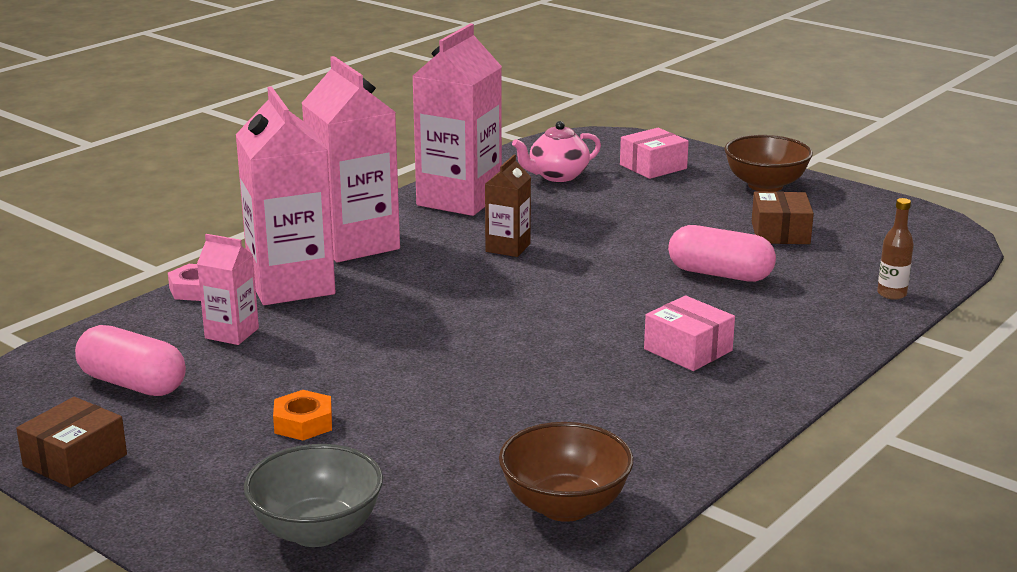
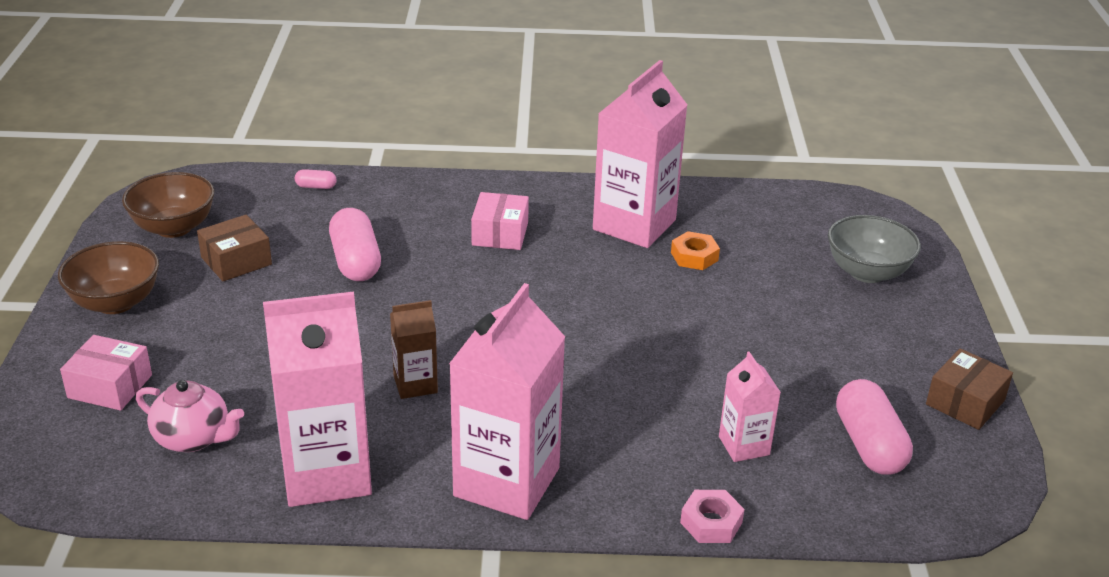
camera: 130 degrees left, 10 degrees up
brown box [16,397,127,488] -> brown box turned 45 degrees counterclockwise [926,348,1013,430]
pink carton [236,86,335,305] -> pink carton moved to [593,60,687,248]
orange nut [273,390,332,441] -> orange nut moved to [671,231,720,270]
brown bowl [499,422,634,522] -> brown bowl moved to [122,172,214,238]
brown bottle [877,198,914,300] -> pink capsule [295,169,337,189]

